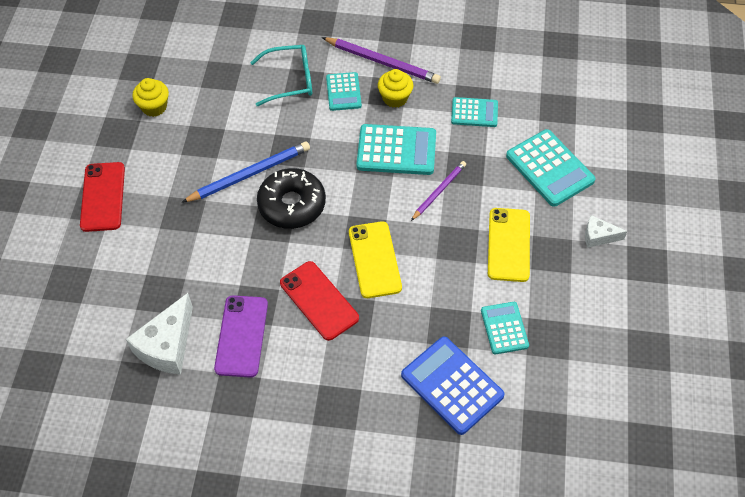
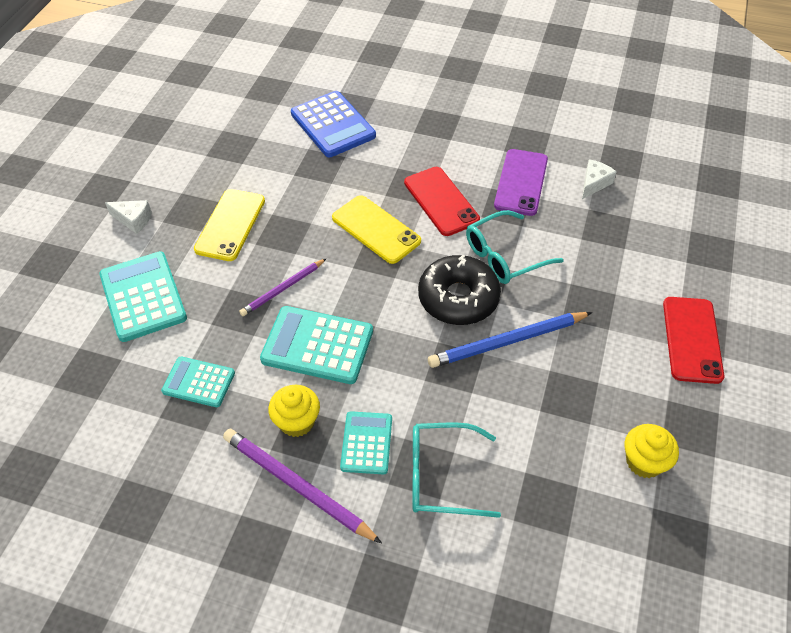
camera: 170 degrees left, 5 degrees down
white cheese [126,293,193,375] -> white cheese [582,159,617,199], size x0.55
yellow phone [349,221,402,298] -> yellow phone turned 45 degrees counterclockwise [332,195,421,264]
turquoise calculator [481,302,529,354] -> none
none -> turquoise glasses [466,210,564,284]

